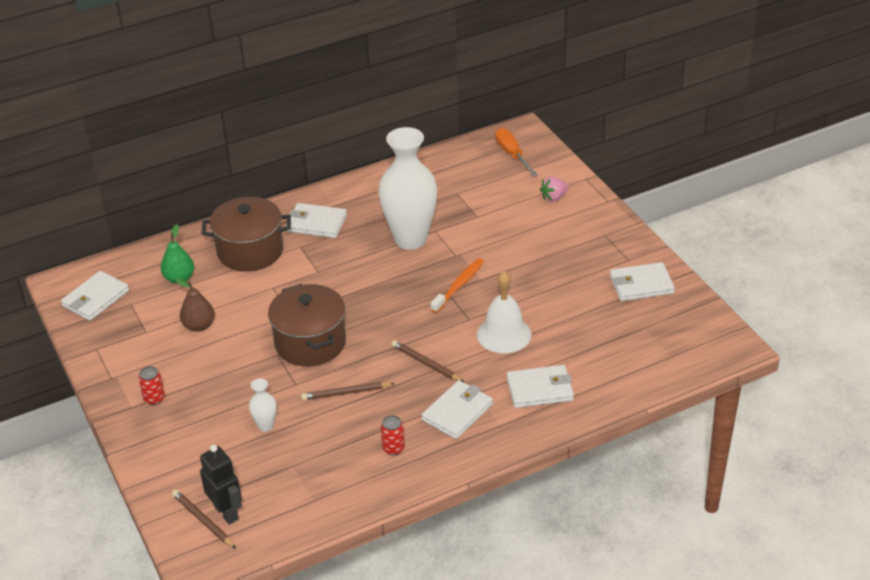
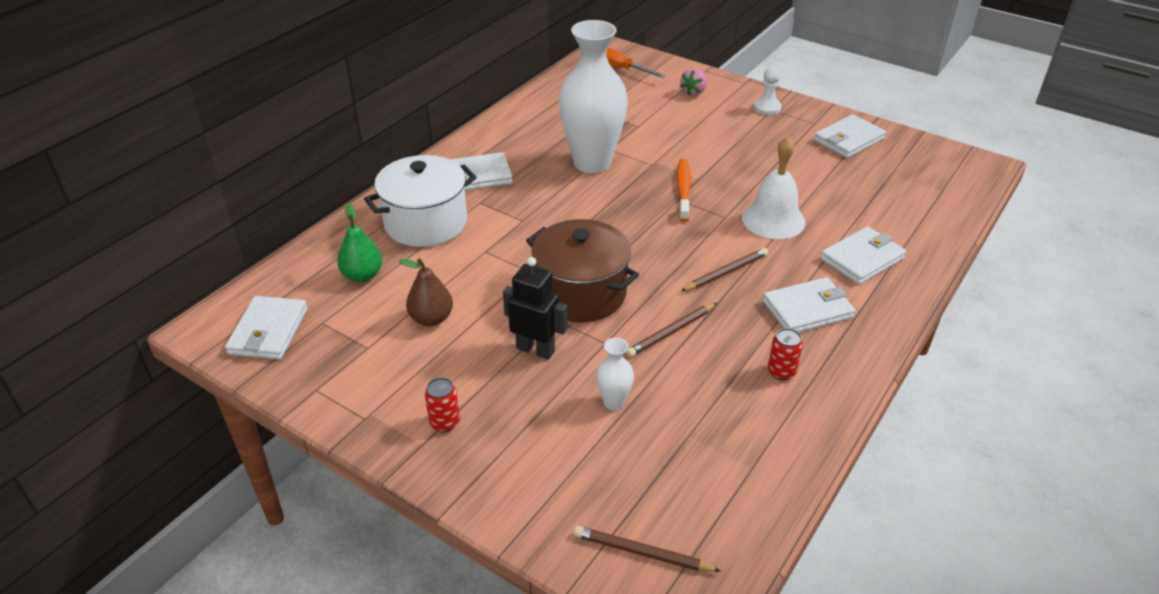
camera: 30 degrees left, 0 degrees up
black robot [200,445,242,525] -> black robot moved to [503,257,568,360]
brown pot [201,197,291,272] -> white pot [364,155,477,247]
brown pencil [391,340,464,382] -> brown pencil turned 135 degrees clockwise [681,248,768,291]
white wallet [422,380,493,439] -> white wallet turned 60 degrees clockwise [763,277,855,332]
none -> white pawn [754,67,782,115]

